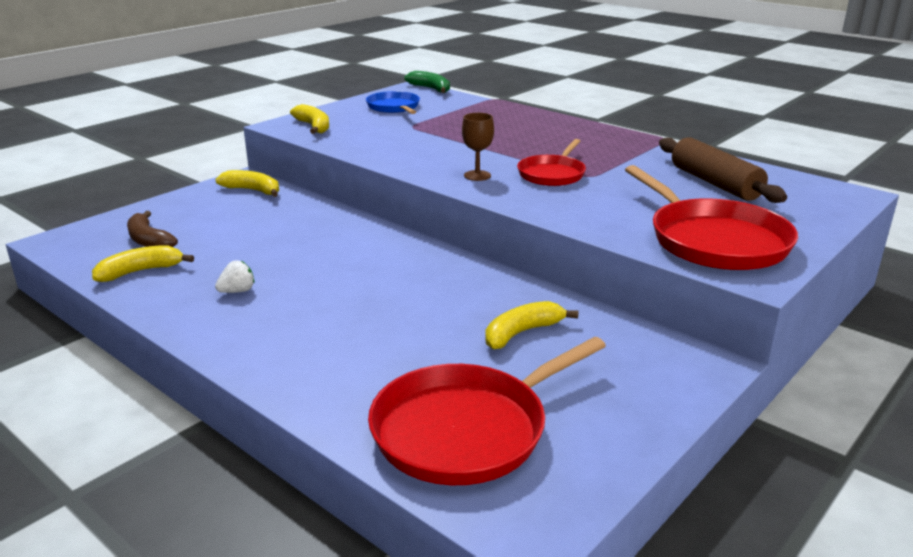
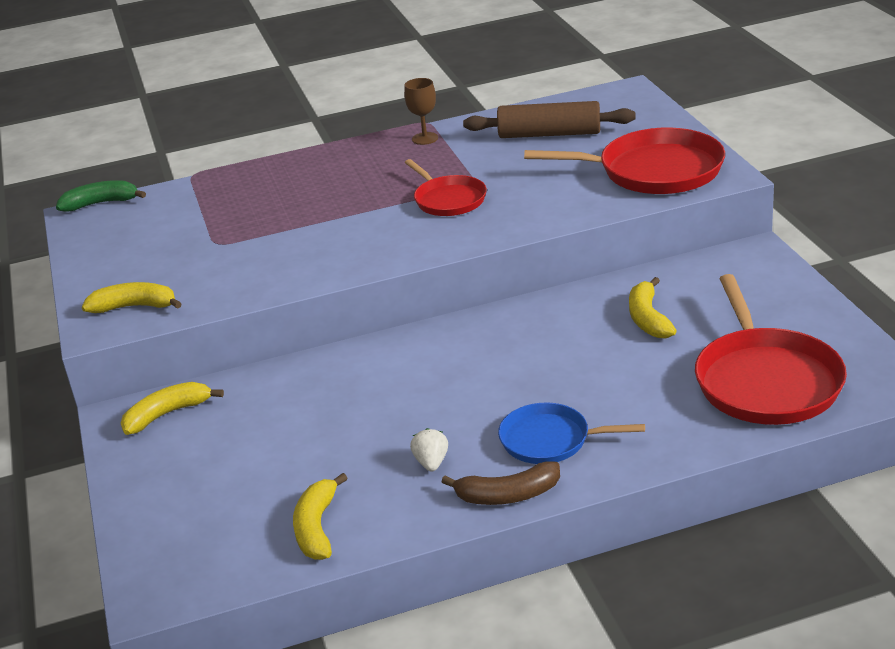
camera: 55 degrees left, 5 degrees up
brown banana [127,211,178,247] -> brown banana moved to [442,461,560,505]
blue pan [366,91,420,114] -> blue pan moved to [498,402,645,464]
brown goblet [462,113,494,181] -> brown goblet moved to [404,78,438,145]

